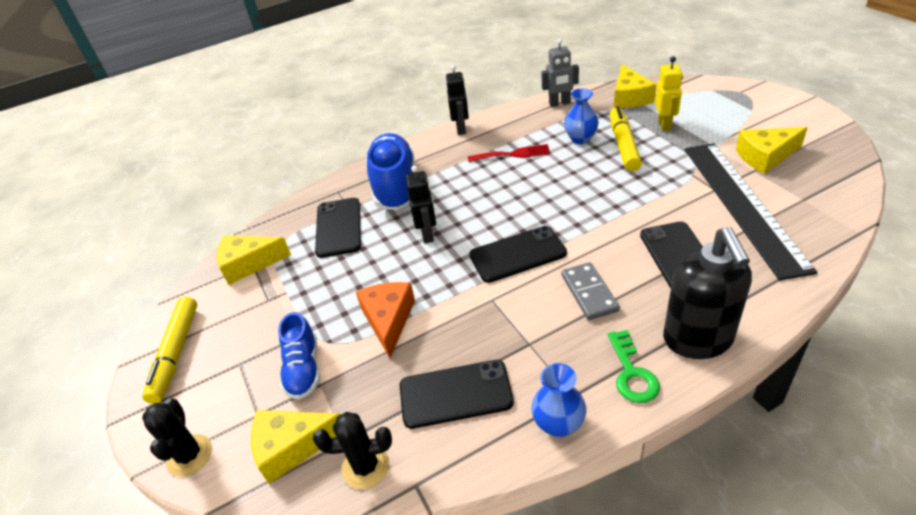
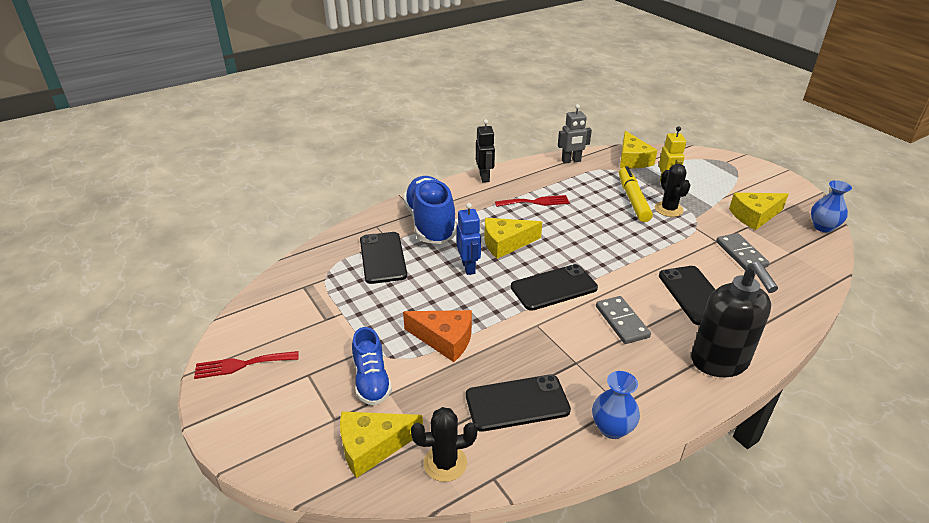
camera: 10 degrees left, 5 degrees down
yellow marker [142,297,197,404] -> red fork [194,351,299,379]
black cactus [142,398,212,477] -> black cactus moved to [655,164,690,217]
yellow cheese [217,235,291,285] -> yellow cheese moved to [484,218,542,259]
orange cheese [356,282,415,358] -> orange cheese turned 120 degrees clockwise [403,310,472,362]
black robot [406,165,436,243] -> blue robot [457,203,481,275]
blue vase [564,88,599,144] -> blue vase moved to [811,180,852,233]
green key [608,330,660,403] -> none
black ruler [685,143,818,280] -> grey domino [716,233,770,271]

